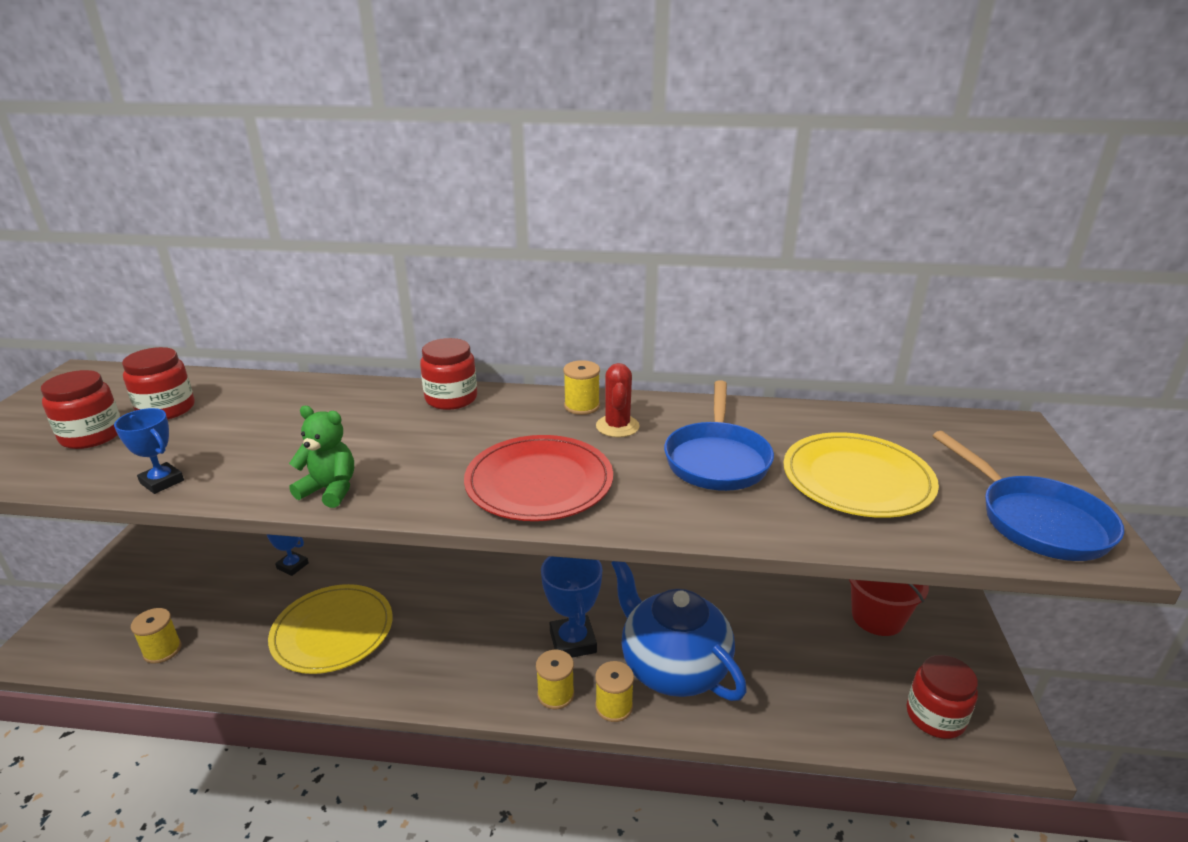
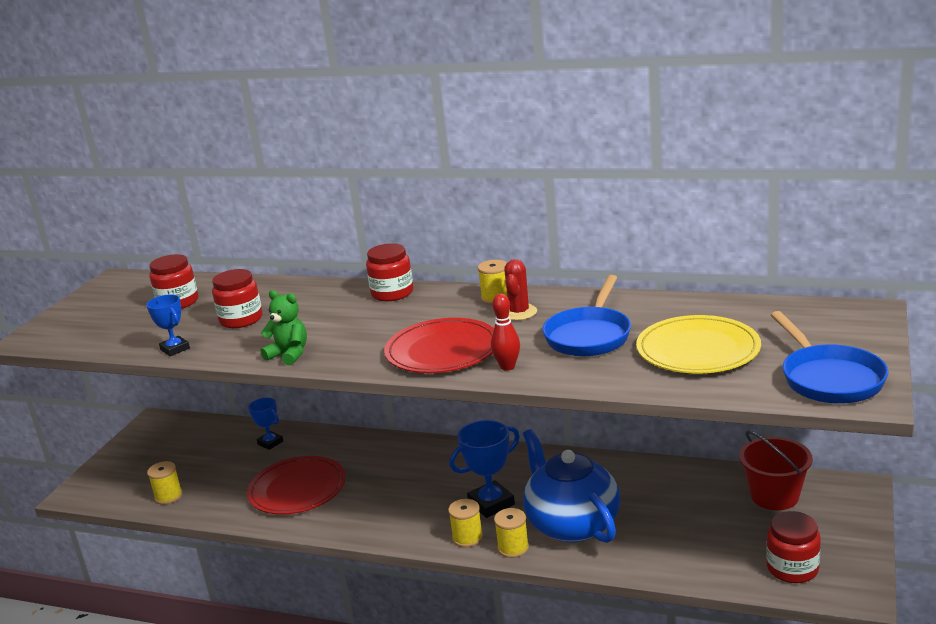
camera: 15 degrees right, 5 degrees down
red jar [41,370,120,449] -> red jar moved to [212,269,263,328]
yellow plate [268,584,393,674] -> red plate [247,456,346,515]
blue trophy [541,556,603,658] -> blue trophy turned 60 degrees clockwise [449,420,520,518]
none -> red bowling pin [491,294,520,371]

